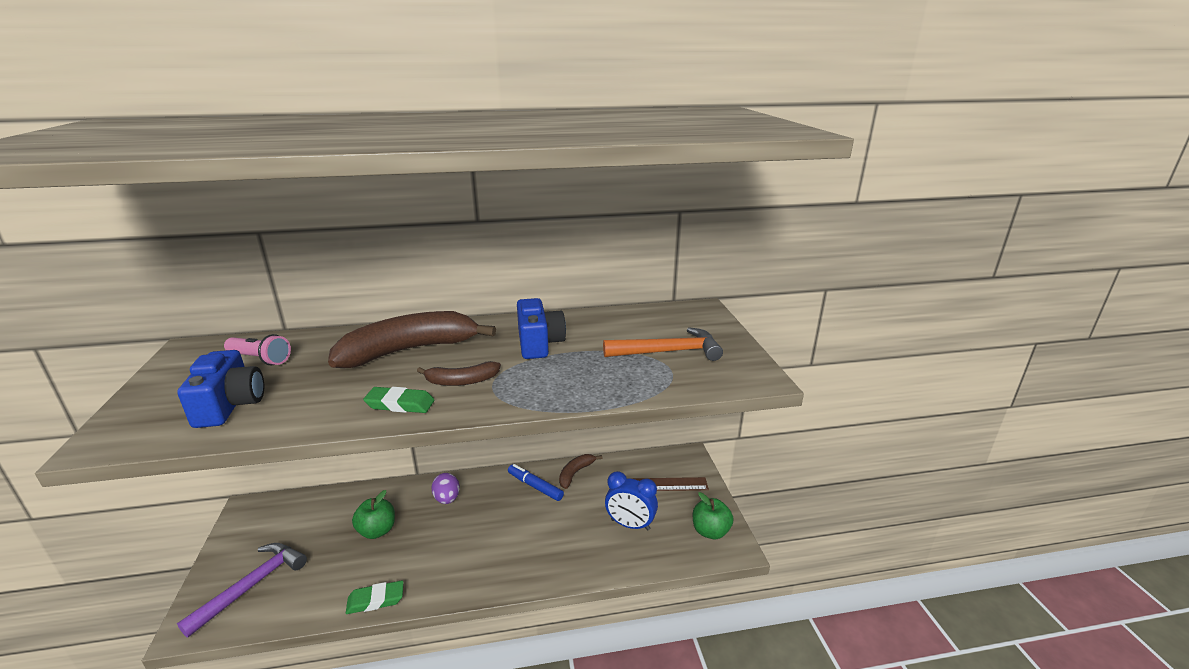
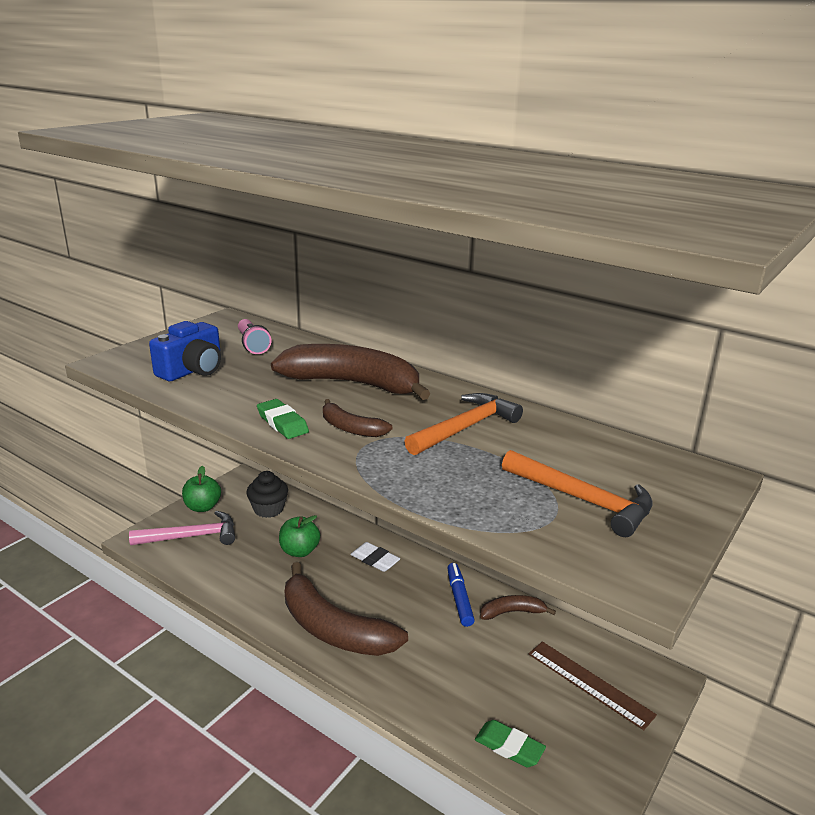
camera: 45 degrees right, 0 degrees up
purple hammer [177,543,307,637] -> pink hammer [129,511,235,545]
green eraser [346,580,403,614] -> green eraser moved to [475,720,546,768]
purple egg [431,473,460,504] -> white eraser [350,542,400,572]
blue camera [517,298,566,359] -> orange hammer [404,393,523,455]
blue clock [605,471,658,531] -> none
green apple [693,492,733,539] -> green apple moved to [182,466,221,512]
none -> black cupcake [246,471,288,518]
none -> brown banana [285,562,408,656]

